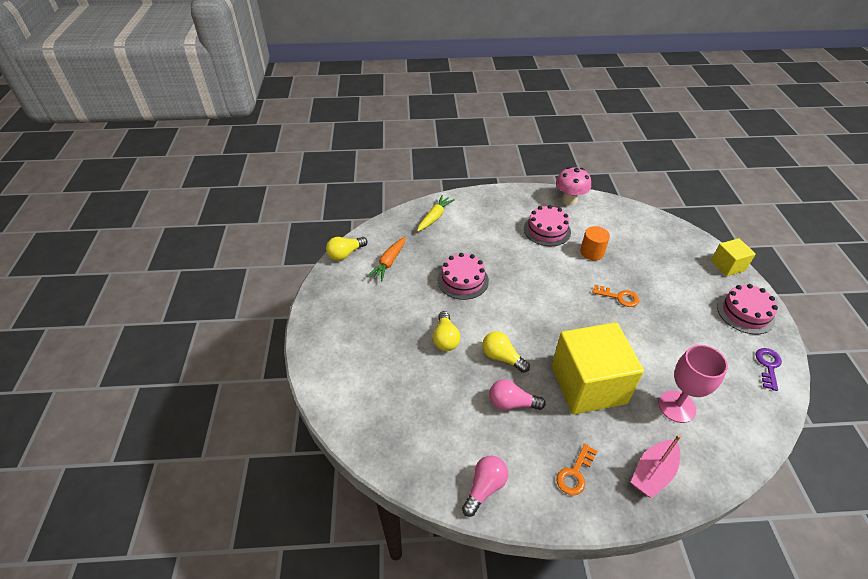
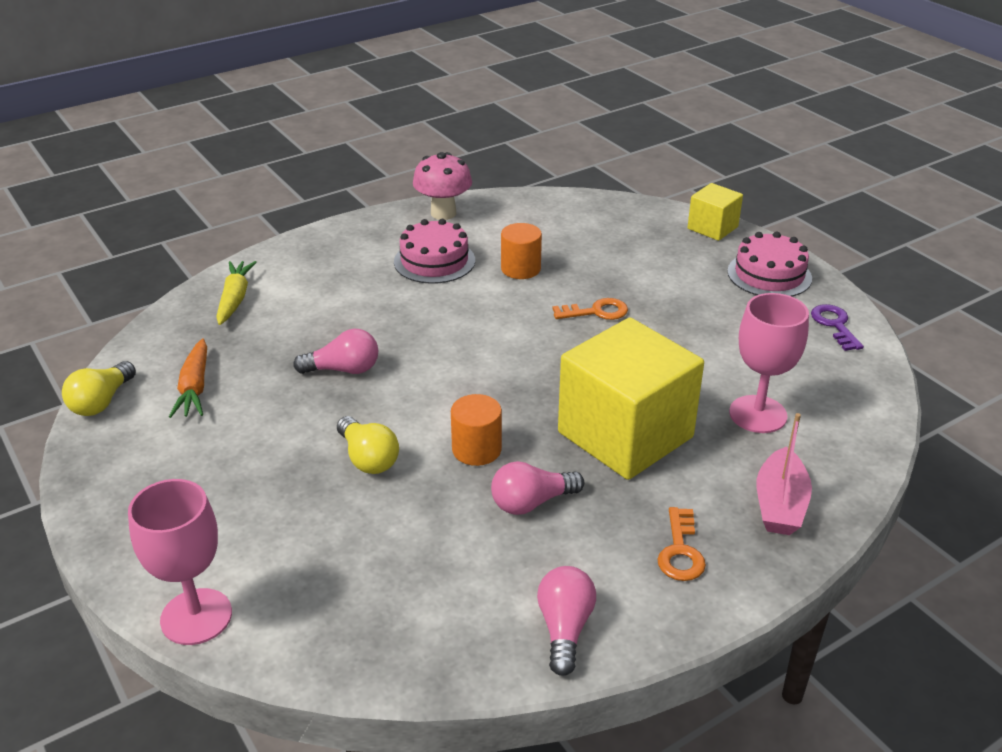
camera: 30 degrees left, 10 degrees down
pink cake [438,253,489,300] -> pink light bulb [293,328,378,374]
yellow light bulb [482,331,530,373] -> orange cylinder [451,394,502,466]
none -> pink goblet [128,479,232,645]

